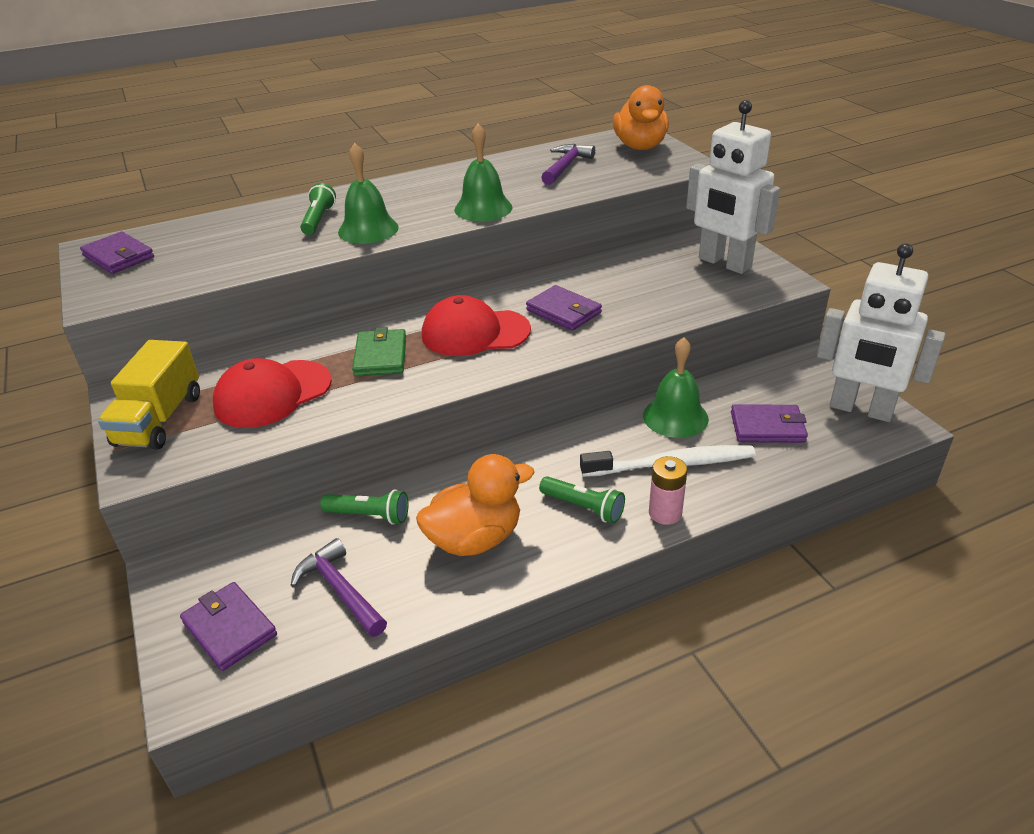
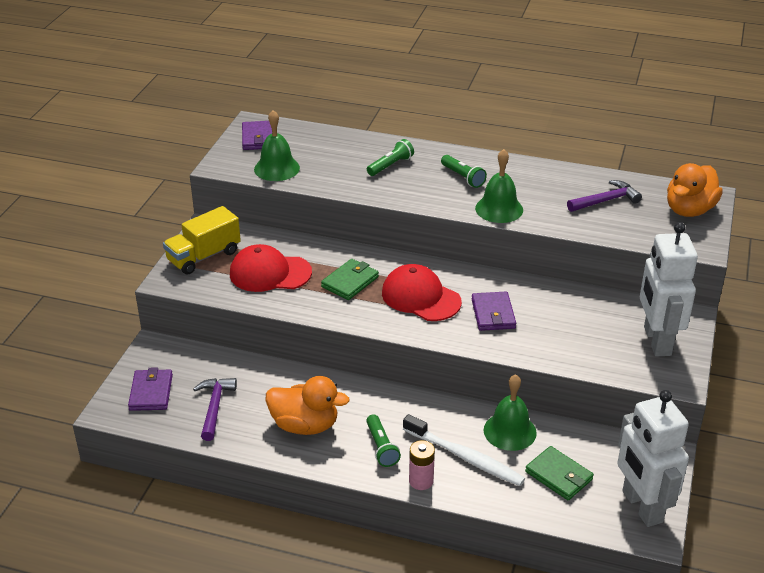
camera: 40 degrees right, 0 degrees up
green flashlight [320,489,408,524] -> green flashlight moved to [441,155,487,188]
green bell [338,143,399,244] -> green bell moved to [254,110,300,181]
purple wallet [731,404,808,443] -> green wallet [525,446,594,501]

